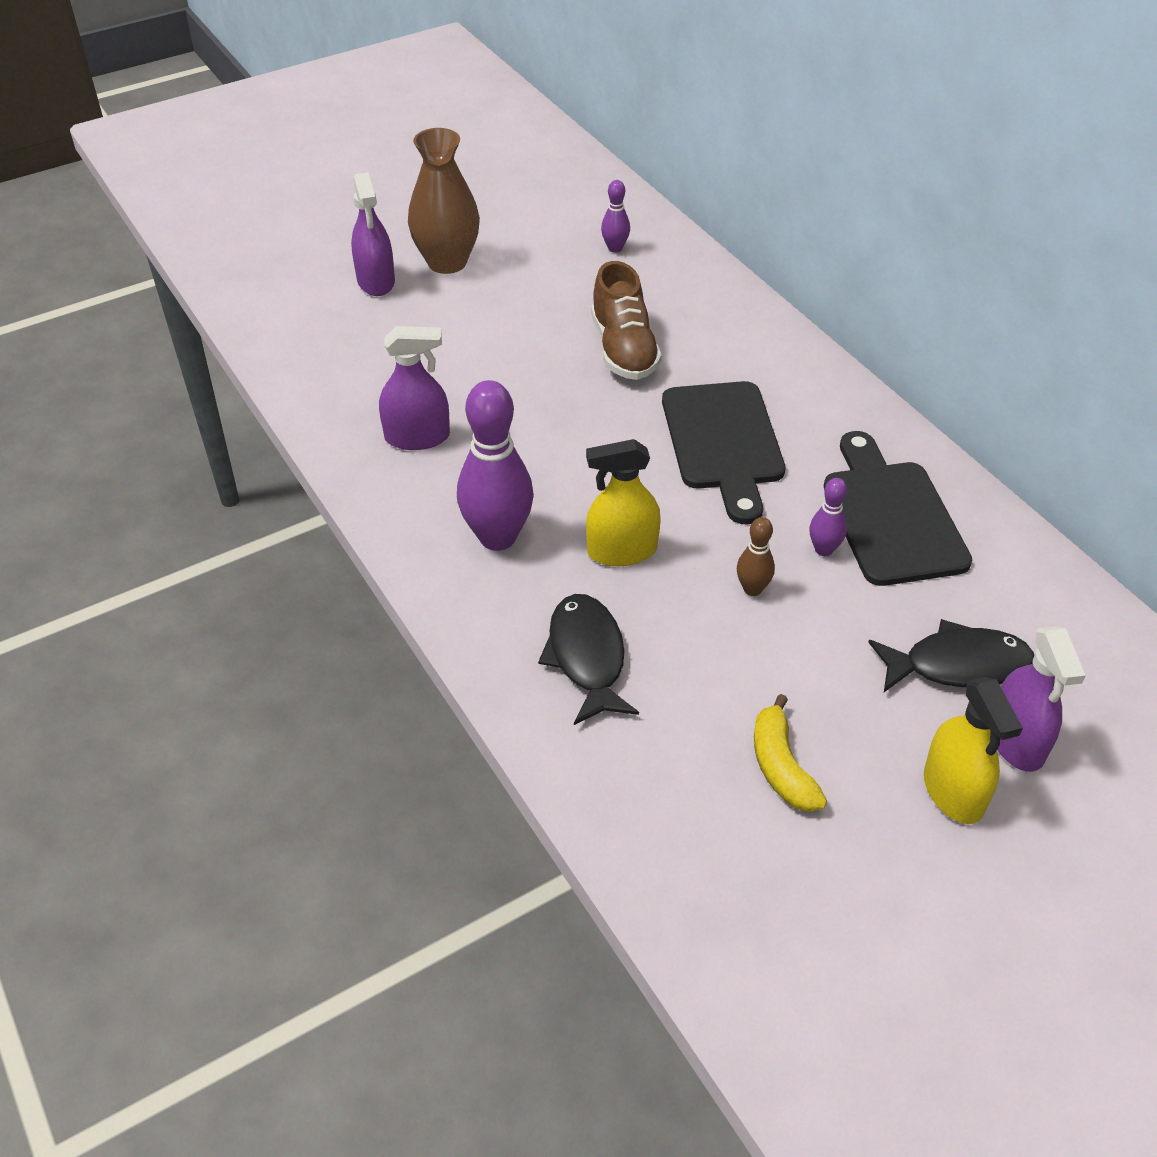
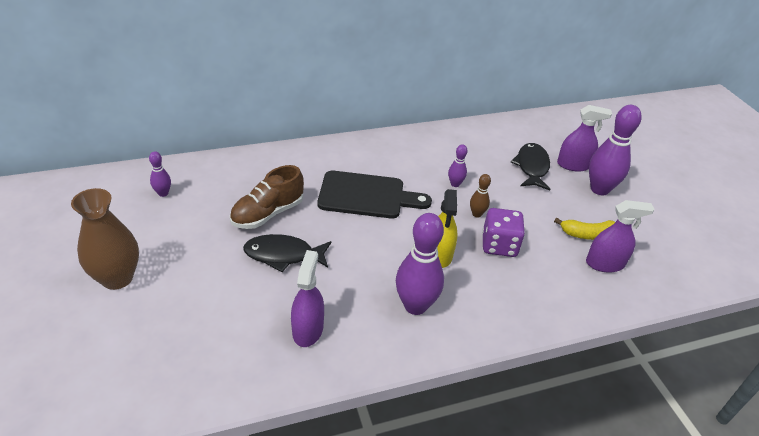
camera: 80 degrees left, 5 degrees down
purple spray bottle [351,172,395,296] -> purple spray bottle moved to [586,200,654,273]
black fish [538,594,639,725] -> black fish moved to [243,234,331,272]
brown shoe [591,261,662,380] -> brown shoe turned 135 degrees clockwise [230,165,304,229]
black cutting board [824,431,972,586] -> none
yellow spray bottle [924,677,1023,824] -> purple bowling pin [589,105,642,195]
none -> purple dice [482,208,525,257]

